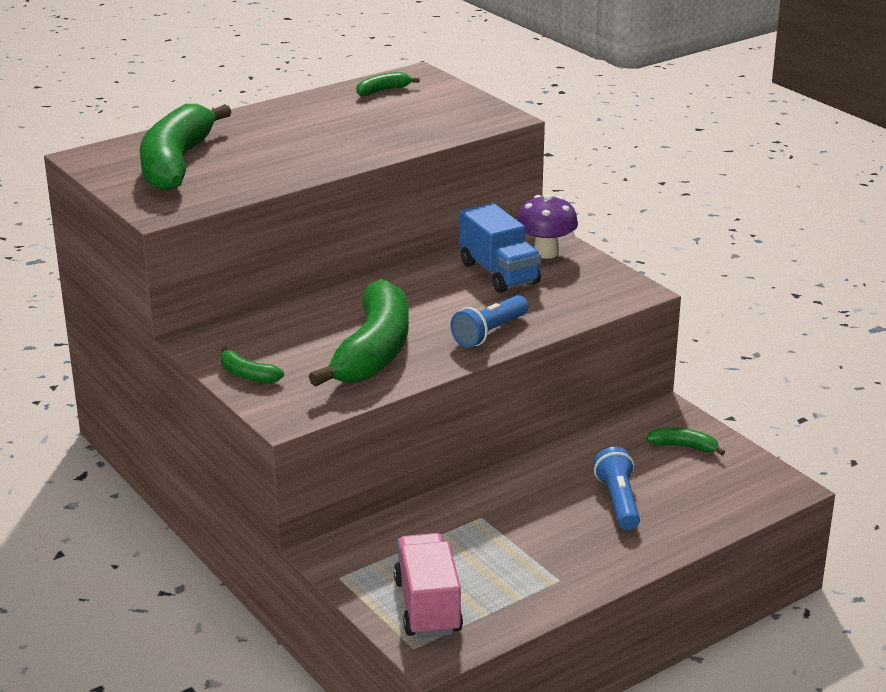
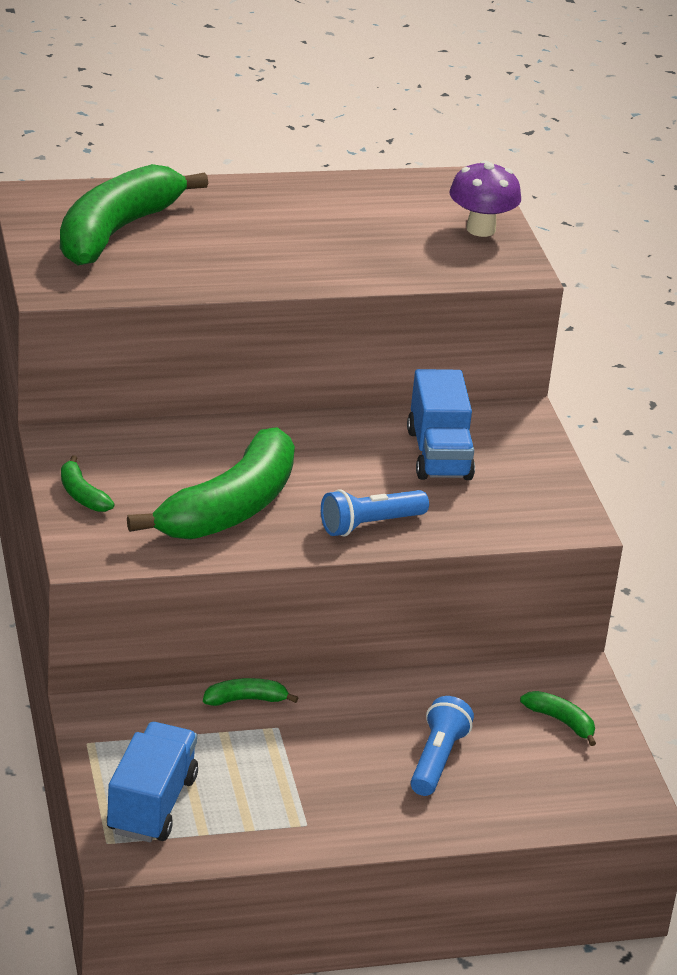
camera: 20 degrees right, 5 degrees up
green banana [356,72,420,96] -> green banana moved to [203,678,298,706]
pink truck [394,533,463,638] -> blue truck [107,722,198,842]
purple mushroom [517,194,578,259] -> purple mushroom moved to [450,160,521,237]

